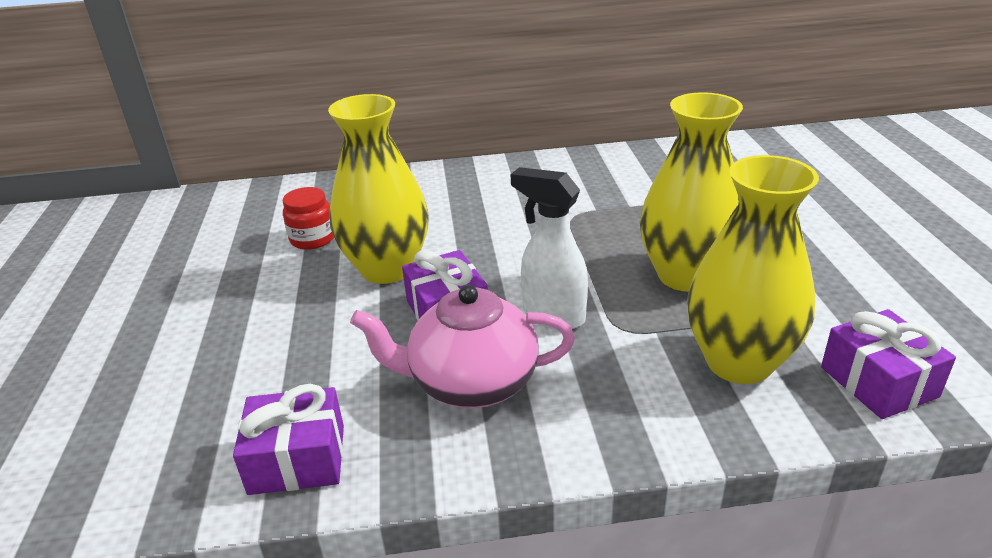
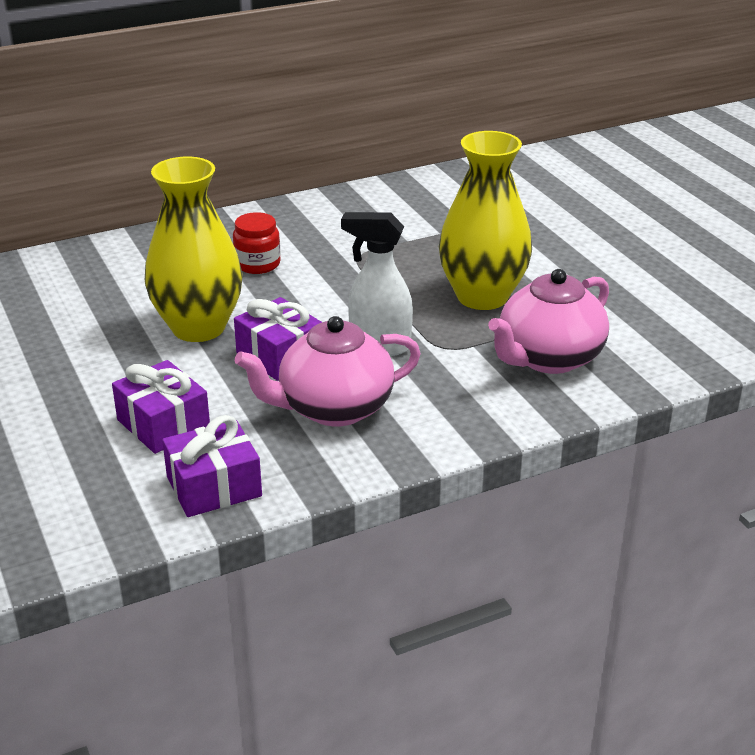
camera: 20 degrees left, 0 degrees up
red jar [283,187,334,250] -> red jar moved to [233,212,281,274]
yellow vase [687,155,819,384] -> pink teapot [488,269,609,374]
purple gift [821,309,956,419] -> purple gift moved to [112,360,210,454]

